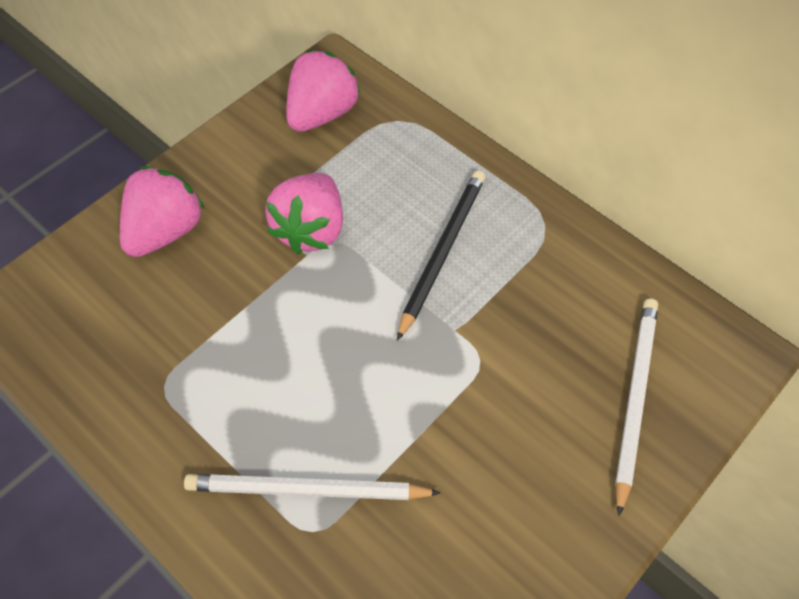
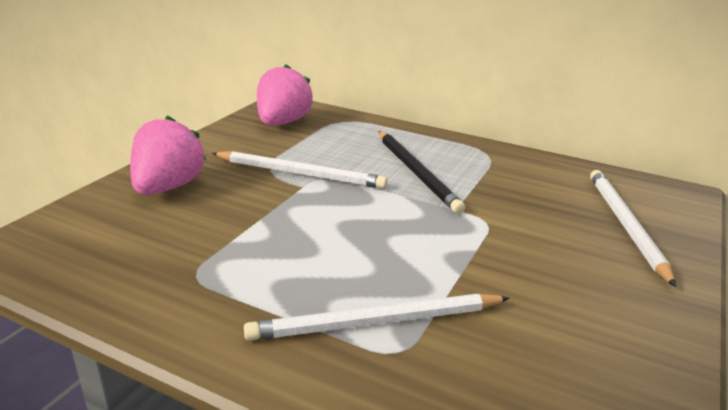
camera: 15 degrees left, 30 degrees down
pink strawberry [265,173,343,254] -> white pencil [212,151,387,189]
black pencil [397,171,485,341] -> black pencil turned 150 degrees clockwise [379,131,465,214]

